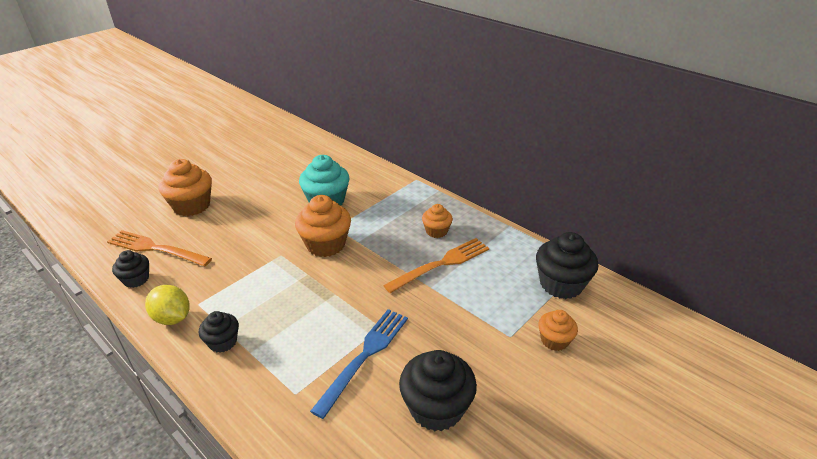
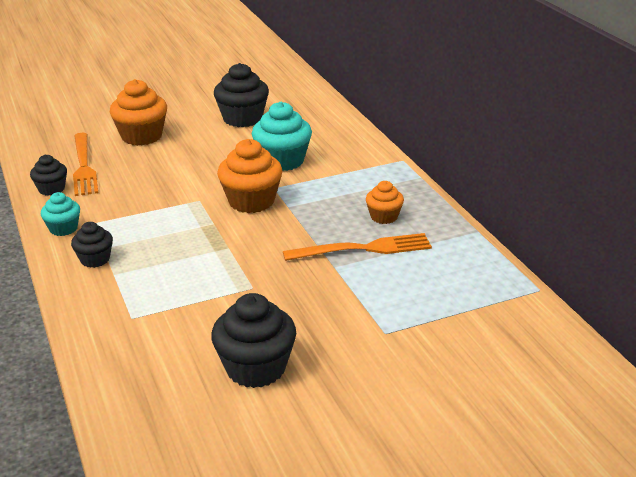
camera: 25 degrees right, 5 degrees down
orange fork [107,230,212,266] -> orange fork turned 150 degrees counterclockwise [73,133,98,196]
yellow lemon [145,285,190,325] -> turquoise cupcake [41,192,80,236]
blue fork [310,309,408,419] -> none
black cupcake [536,232,599,299] -> black cupcake moved to [214,63,269,127]
orange cupcake [538,310,578,351] -> none

